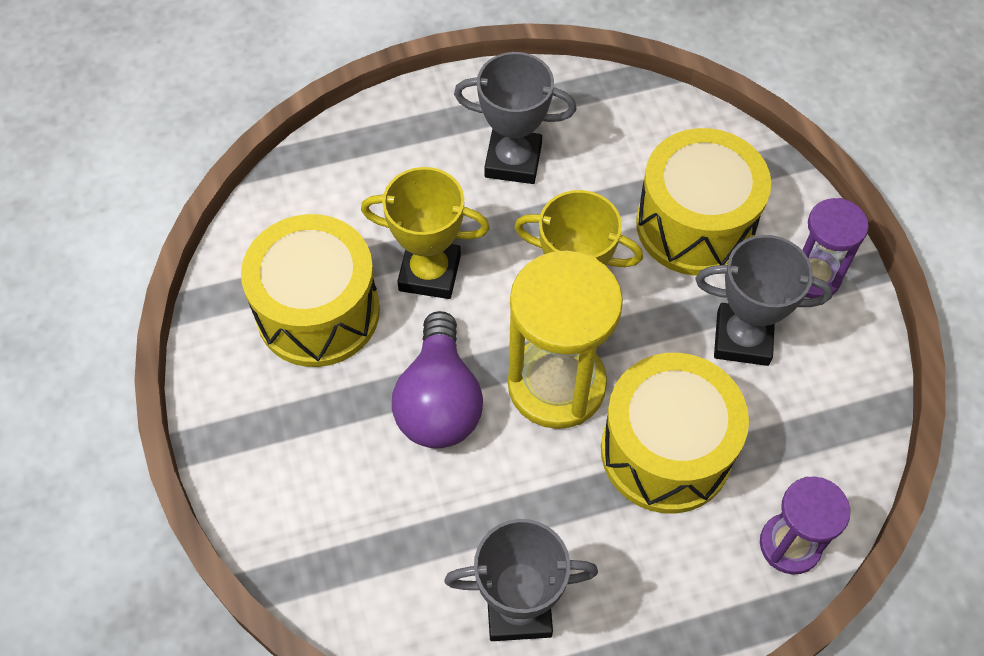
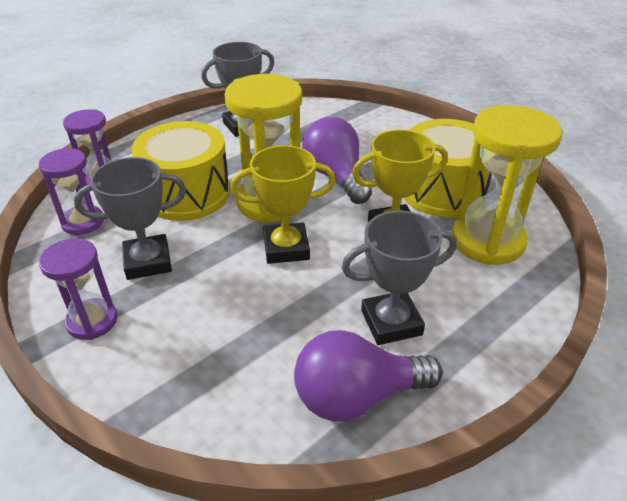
camera: 155 degrees right, 20 degrees down
yellow drum [636,128,771,276] -> none
none -> purple hourglass [39,148,104,235]
none -> purple light bulb [294,330,443,421]
none -> yellow hourglass [452,105,562,265]

